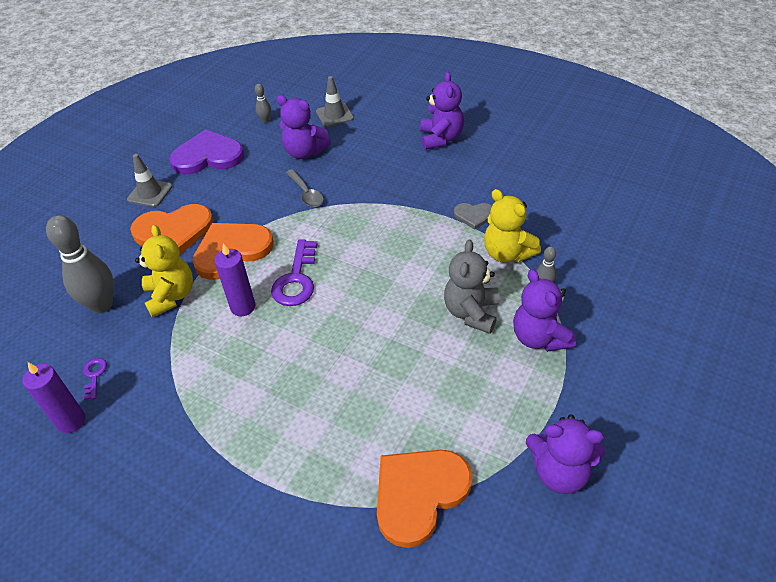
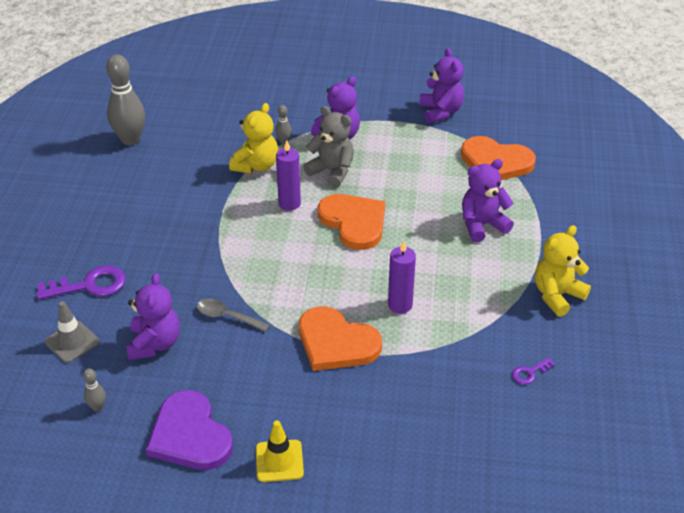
camera: 115 degrees left, 5 degrees down
purple candle [22,362,85,433] -> purple candle moved to [276,141,301,211]
grey bowling pin [46,215,114,313] -> grey bowling pin moved to [106,54,145,145]
grey traffic cone [127,154,172,207] -> yellow traffic cone [256,420,304,482]
orange heart [130,204,214,254] -> orange heart moved to [318,194,385,250]
yellow teddy bear [135,225,193,317] -> yellow teddy bear moved to [535,225,591,317]
purple key [271,240,318,306] -> purple key moved to [36,266,126,300]
grey spoon [286,169,324,207] -> grey spoon turned 105 degrees counterclockwise [197,299,270,332]
purple teddy bear [420,72,464,150] -> purple teddy bear moved to [462,159,514,243]
grey teddy bear [444,240,499,334] -> grey teddy bear turned 135 degrees counterclockwise [303,106,354,188]
grey heart [454,203,492,229] -> none

